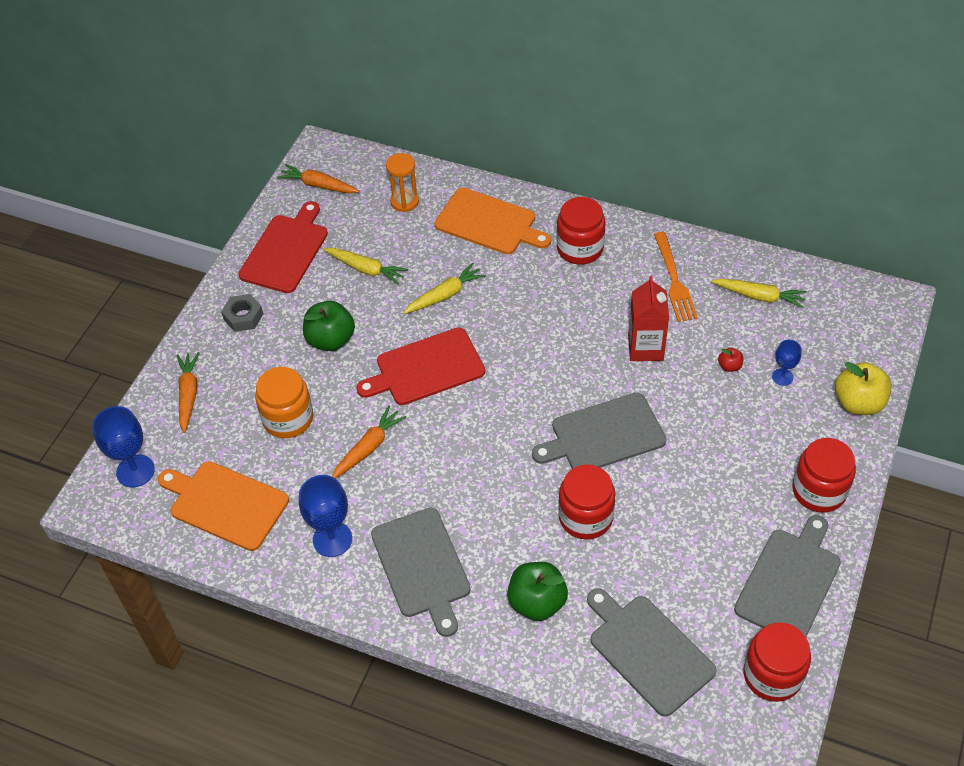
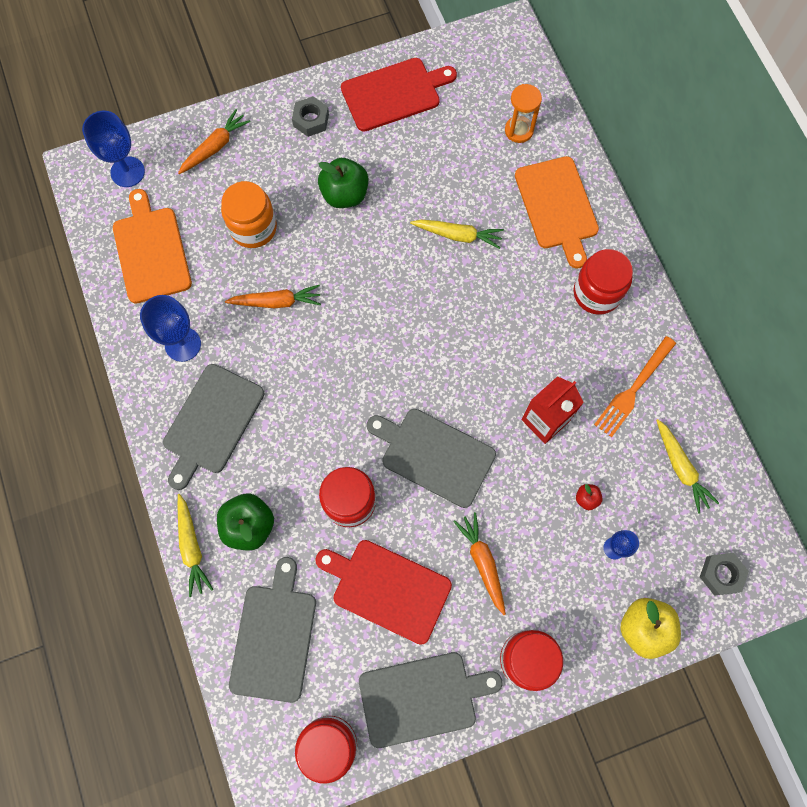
camera: 45 degrees right, 20 degrees up
orange carrot [277,164,360,193] -> orange carrot moved to [453,512,506,615]
yellow carrot [323,248,408,285] -> yellow carrot moved to [177,494,214,597]
red cutting board [356,327,485,405] -> red cutting board moved to [315,540,452,645]
none -> grey nut [700,553,749,596]

